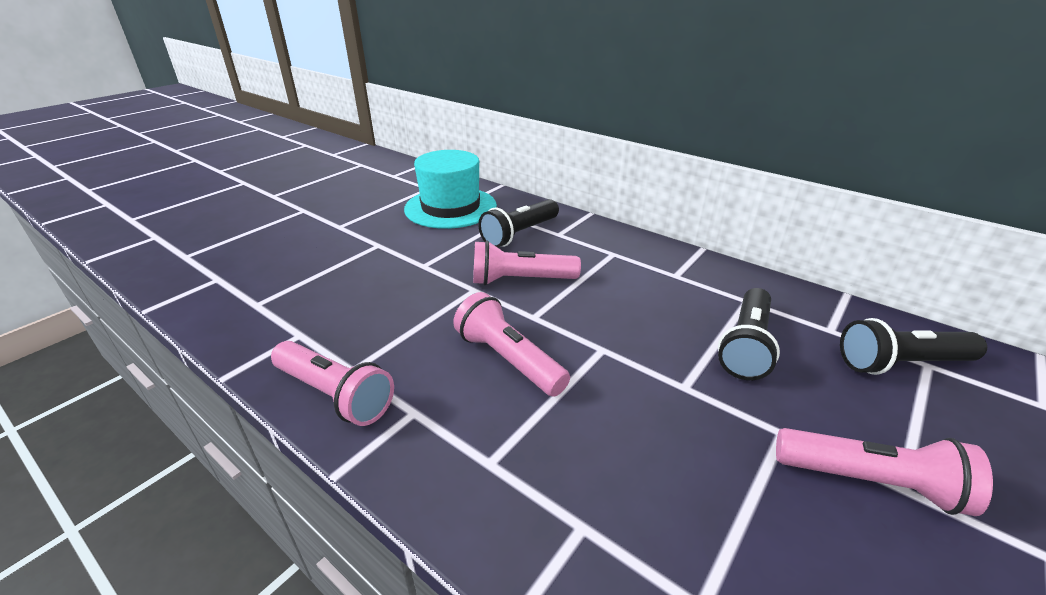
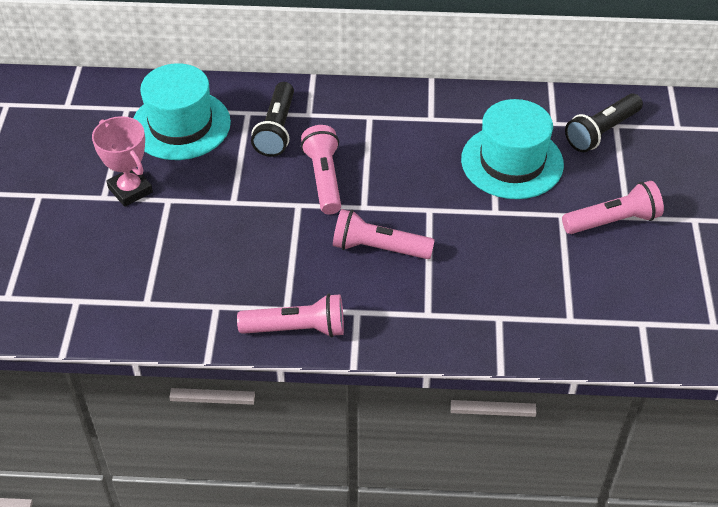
camera: 35 degrees left, 15 degrees up
pink flashlight [473,241,581,285] -> pink flashlight turned 120 degrees clockwise [301,125,341,215]
black flashlight [718,288,780,380] -> turquoise hat [461,99,564,199]
none -> pink trophy [92,116,153,207]

